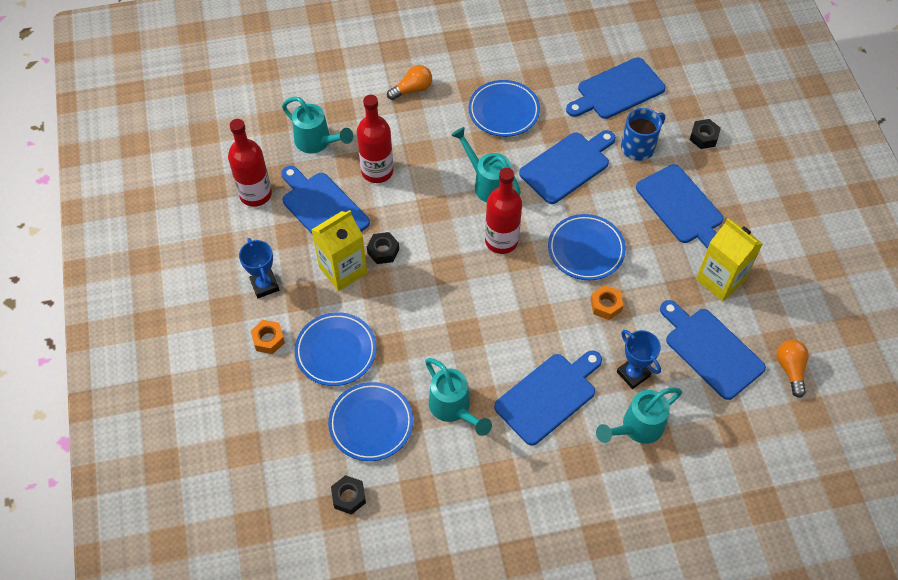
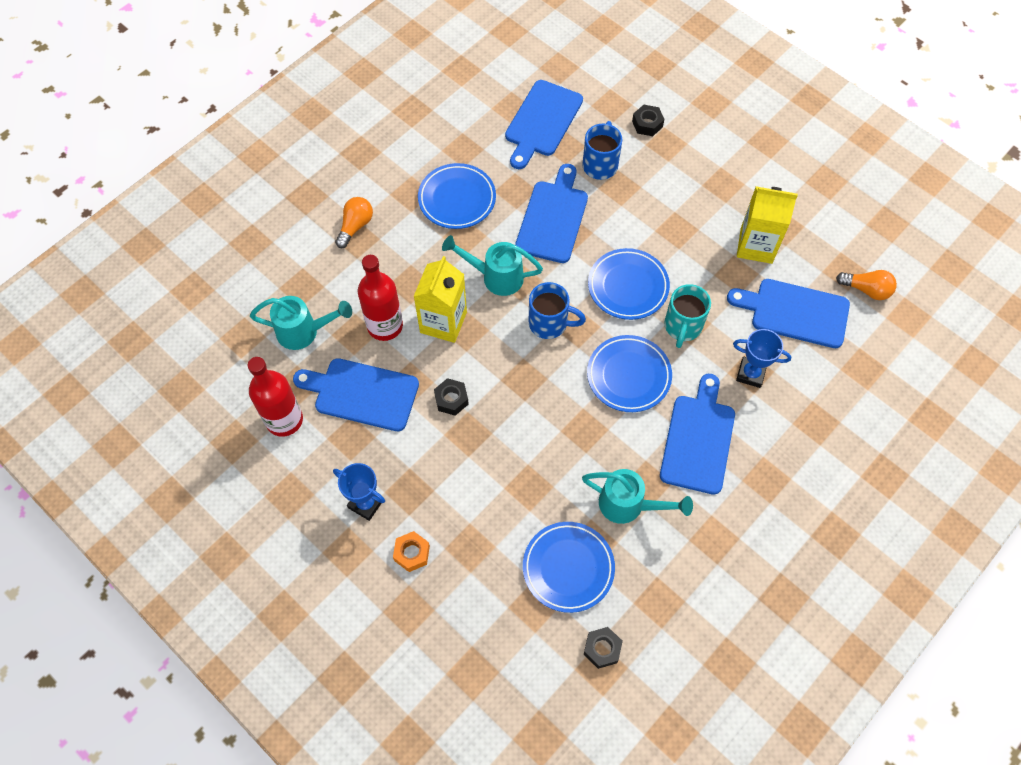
camera: 35 degrees left, 5 degrees up
blue plate [294,312,377,386] -> blue plate moved to [587,335,672,412]
yellow carton [311,210,367,291] -> yellow carton moved to [413,256,467,343]
red bottle [485,168,522,254] -> blue mug [529,282,586,339]
orange nut [591,285,623,320] -> turquoise mug [665,284,711,348]
turquoise watering can [596,387,682,444] -> none
blue cutting board [636,164,723,249] -> none
orange light bulb [777,340,809,398] -> orange light bulb turned 150 degrees clockwise [836,270,897,300]

